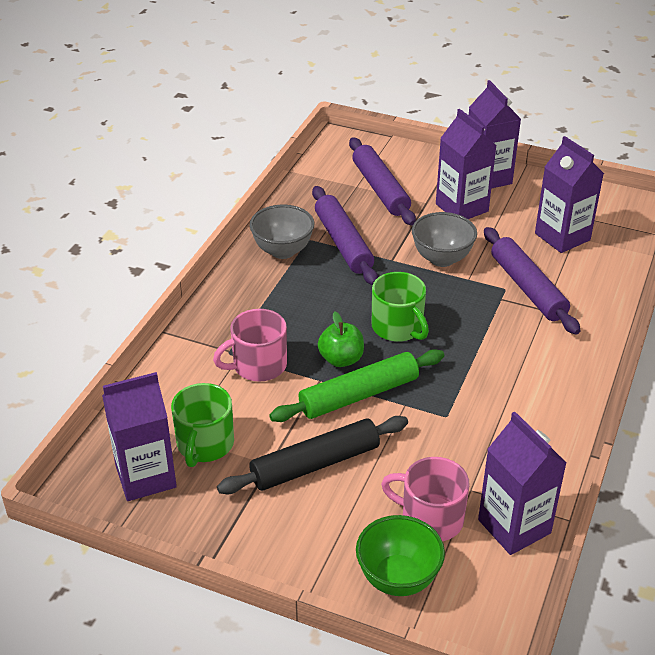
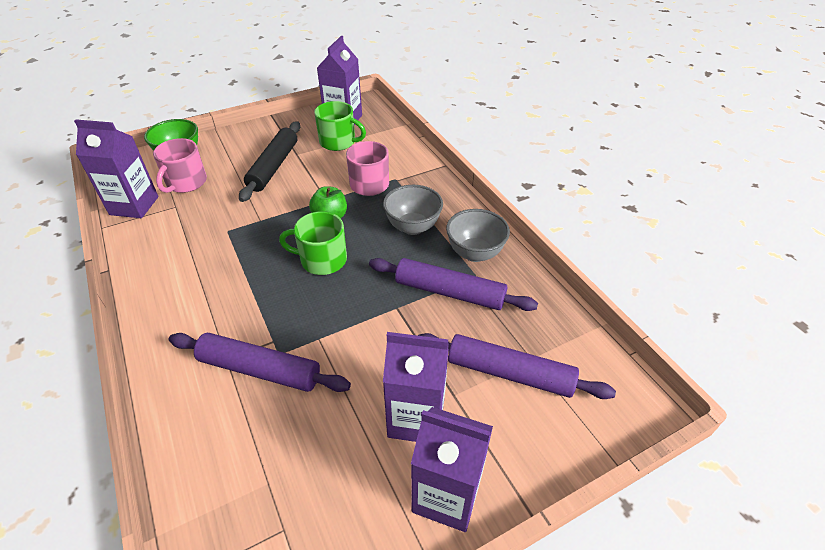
camera: 130 degrees right, 5 degrees up
green mug [171,383,234,467] -> green mug turned 150 degrees clockwise [314,101,366,151]
green rolling pin [269,349,444,422] -> none
pink mug [381,457,470,541] -> pink mug turned 135 degrees clockwise [153,138,207,193]
grey bowl [412,212,477,267] -> grey bowl moved to [383,185,443,235]
purple carton [535,136,604,253] -> none

